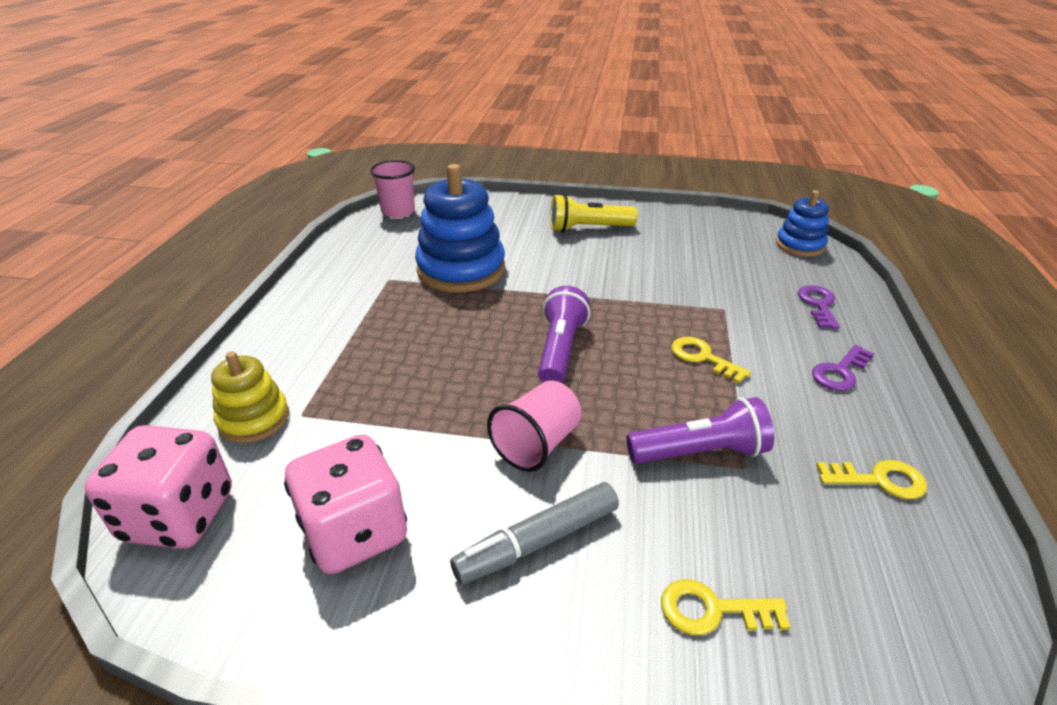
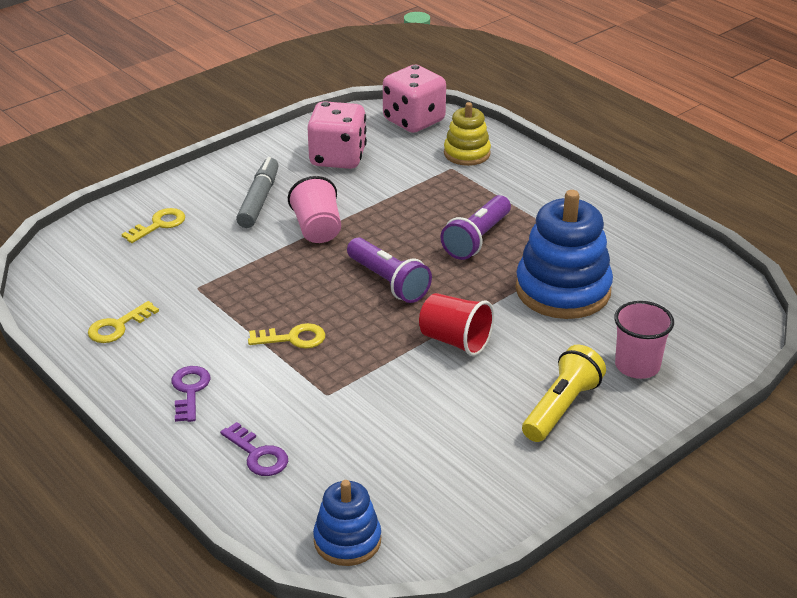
camera: 130 degrees right, 0 degrees up
pink cup [370,160,415,218] -> pink cup moved to [614,301,674,379]
purple flashlight [626,397,774,464] -> purple flashlight moved to [441,195,511,260]
none -> red cup [419,293,494,356]

